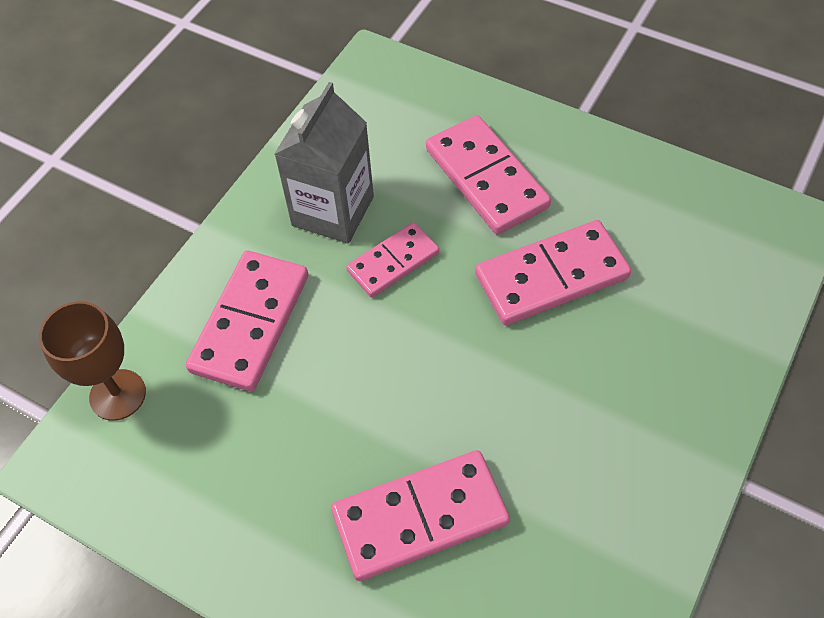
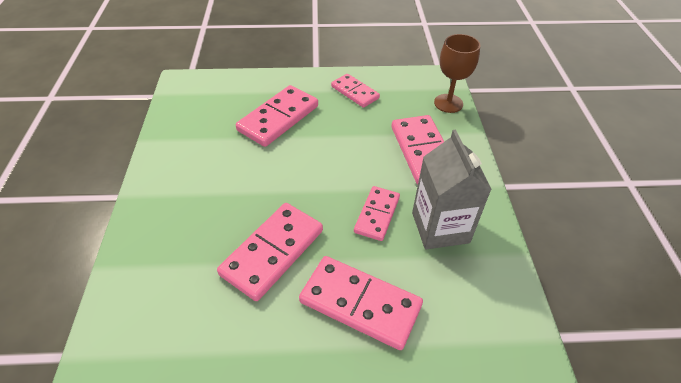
camera: 145 degrees right, 10 degrees down
none -> pink domino [331,74,380,108]

